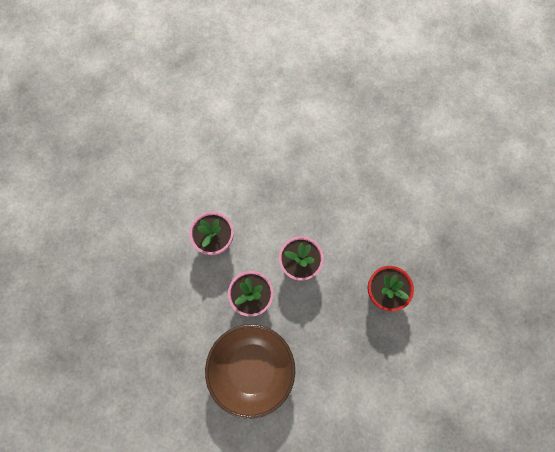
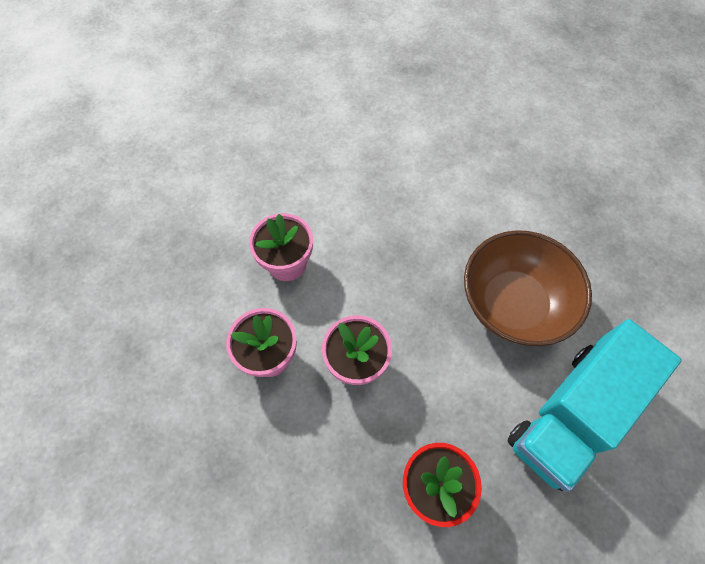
camera: 40 degrees right, 10 degrees down
brown bowl [205,324,295,419] -> brown bowl moved to [464,230,592,346]
none -> turquoise truck [507,319,682,492]

